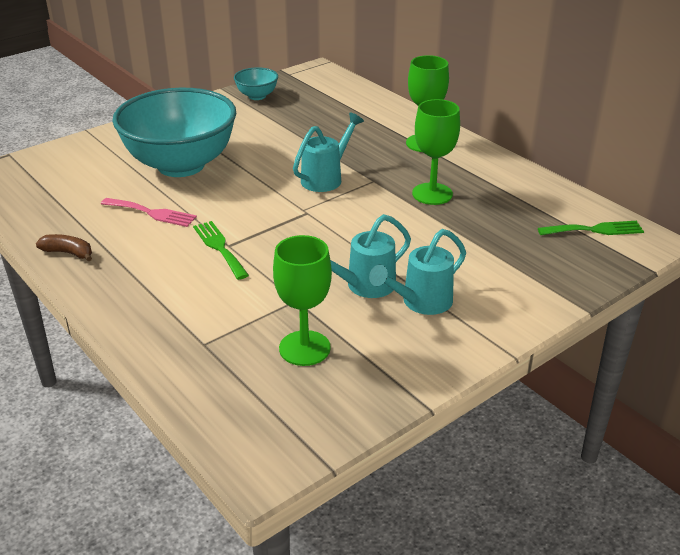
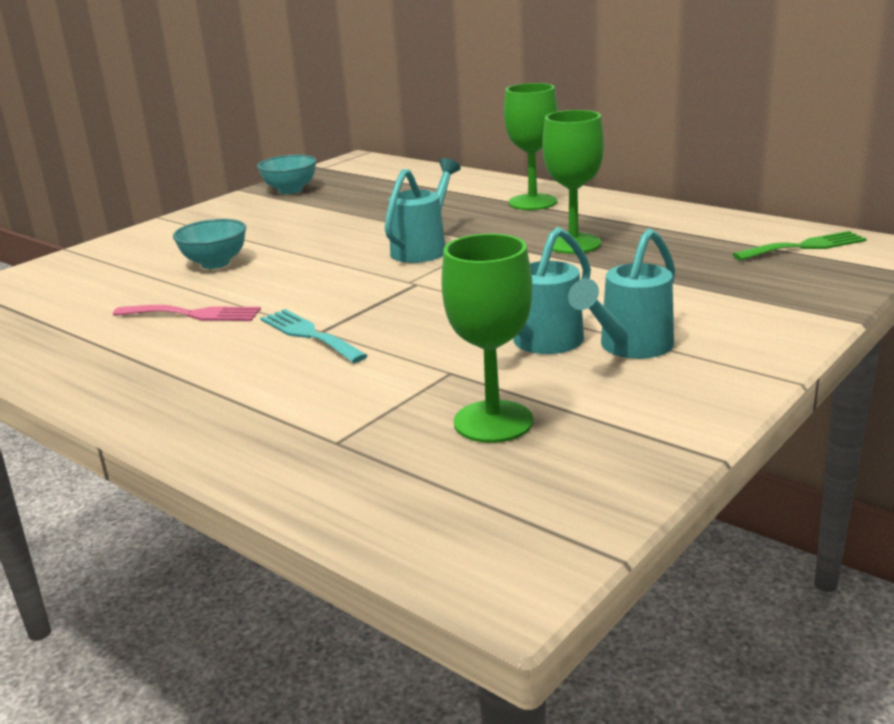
camera: 10 degrees left, 10 degrees down
brown banana [36,234,92,261] -> none
turquoise bowl [112,88,236,177] -> turquoise bowl [173,219,246,269], size x0.43
green fork [193,221,249,280] -> turquoise fork [260,309,368,363]

